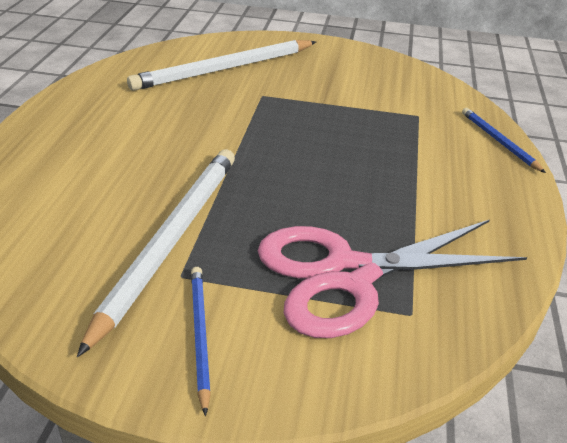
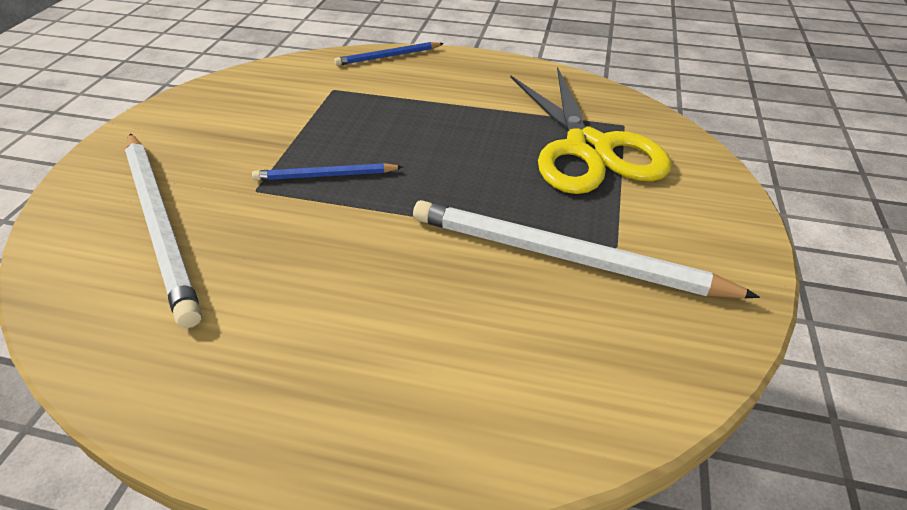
camera: 85 degrees left, 5 degrees up
blue pencil [191,267,211,416] -> blue pencil moved to [252,163,403,181]
pink scissors [258,220,527,338] -> yellow scissors [510,67,672,194]

